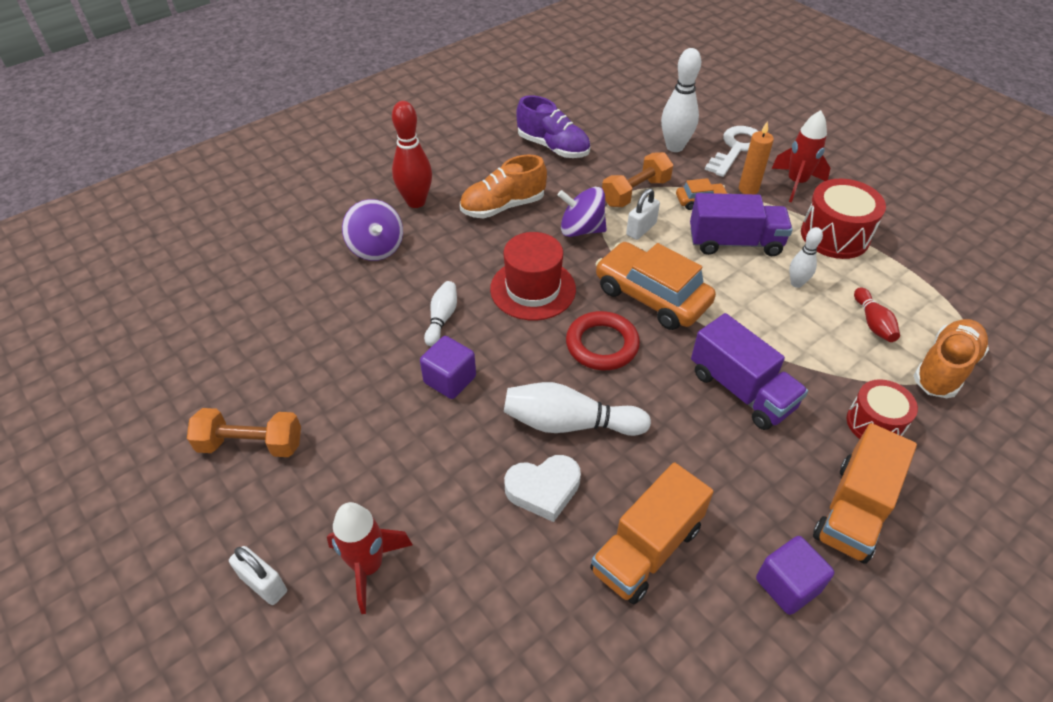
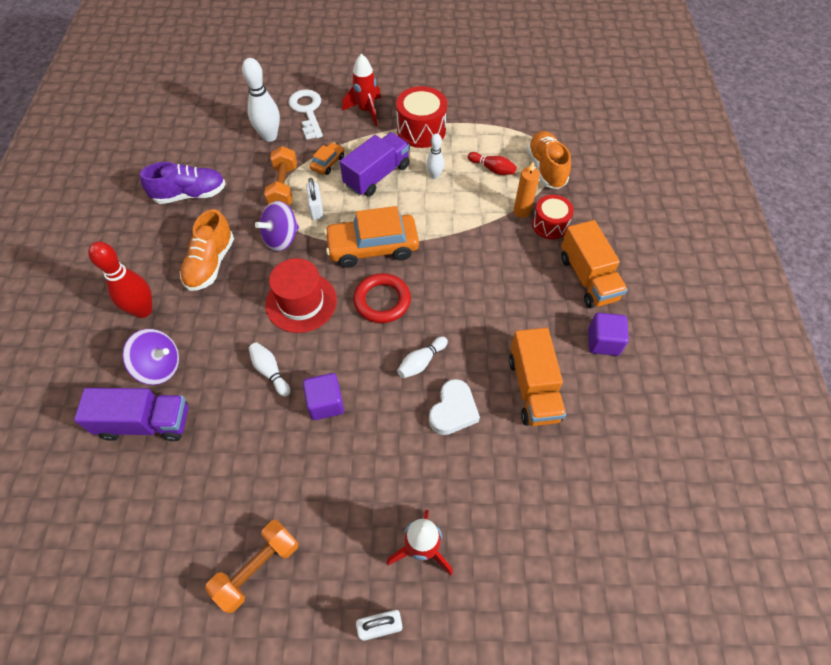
camera: 50 degrees left, 10 degrees up
white bowling pin [504,382,651,436] -> white bowling pin [397,337,448,378], size x0.58
purple truck [691,313,808,430] -> purple truck moved to [74,388,189,441]
orange candle [739,121,774,194] -> orange candle moved to [513,162,540,218]

